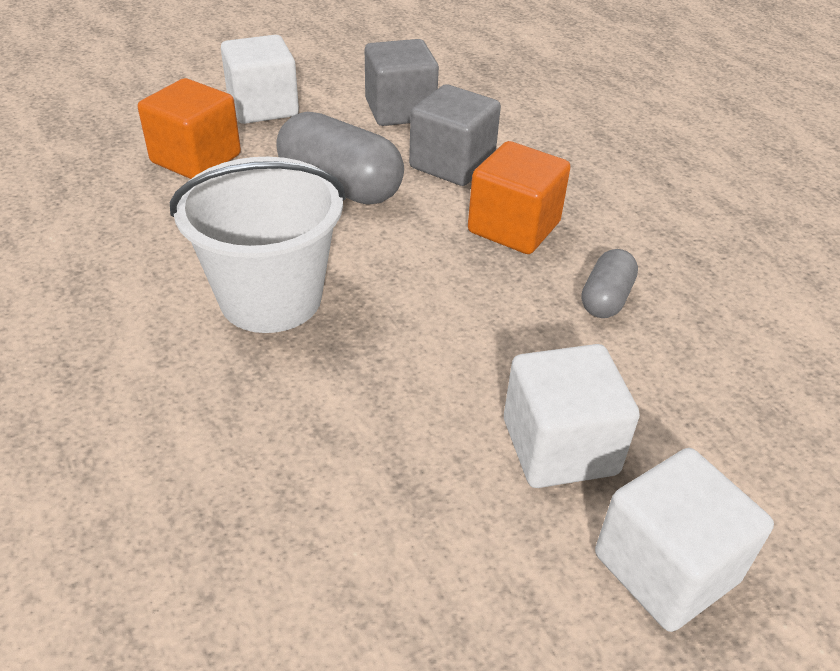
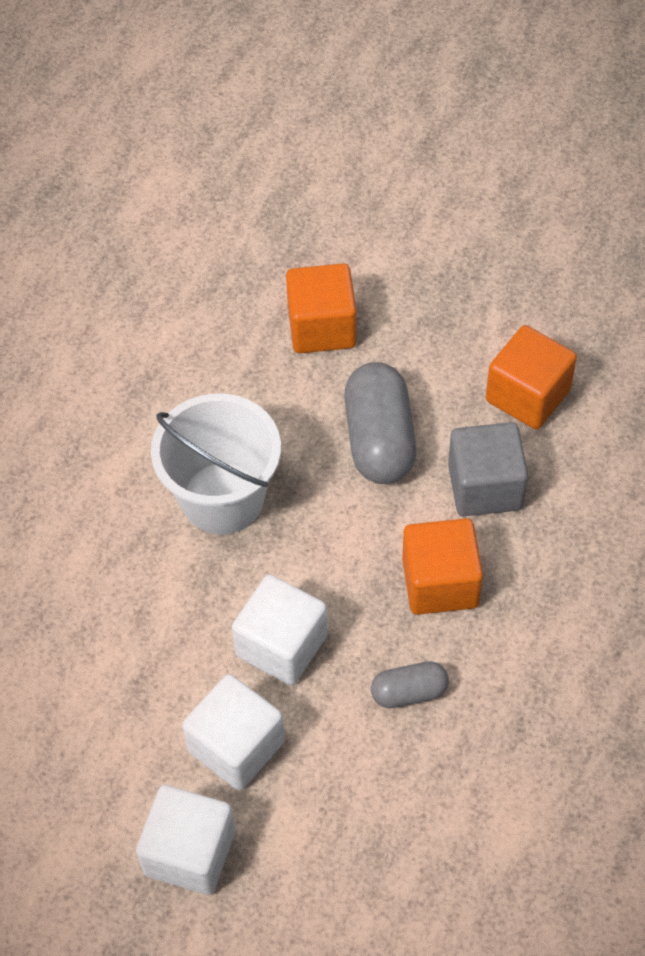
camera: 55 degrees right, 15 degrees up
white cube [221,35,299,124] -> white cube moved to [232,574,328,685]
grey cube [365,39,439,126] -> orange cube [486,325,577,429]

